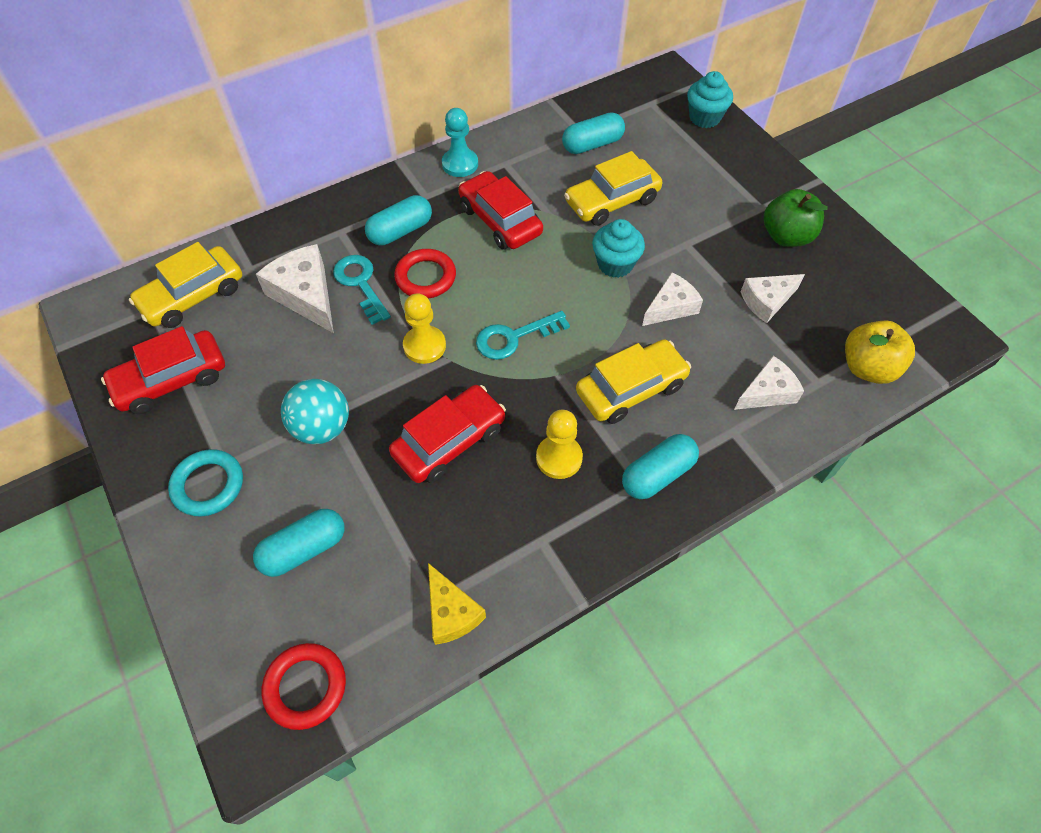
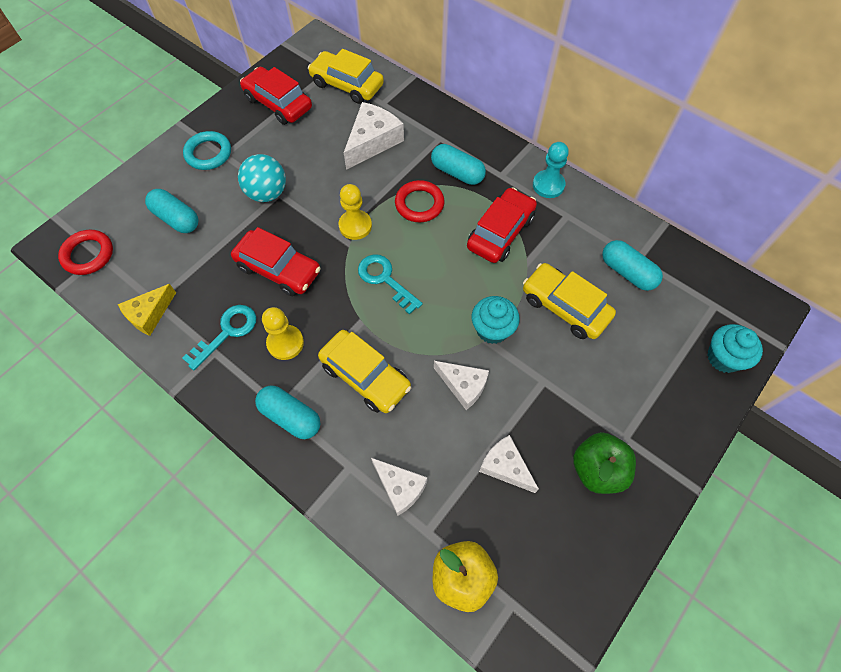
camera: 70 degrees right, 5 degrees up
turquoise key [333,255,391,325] -> turquoise key moved to [182,305,256,370]

